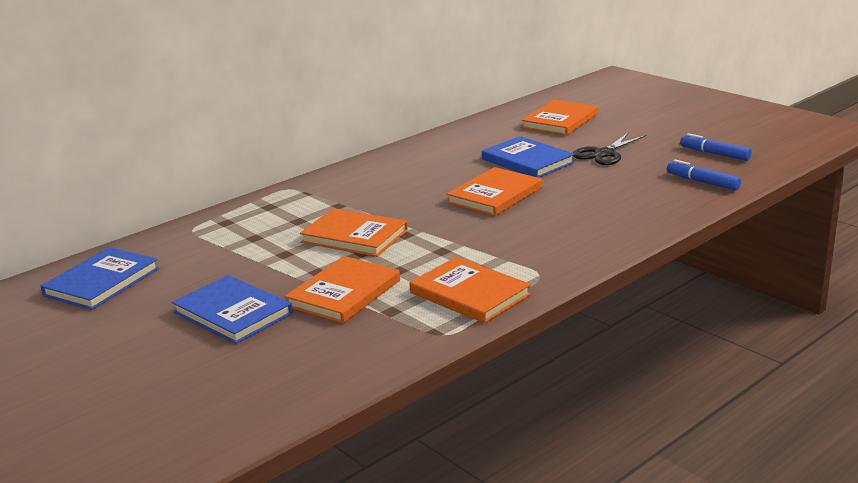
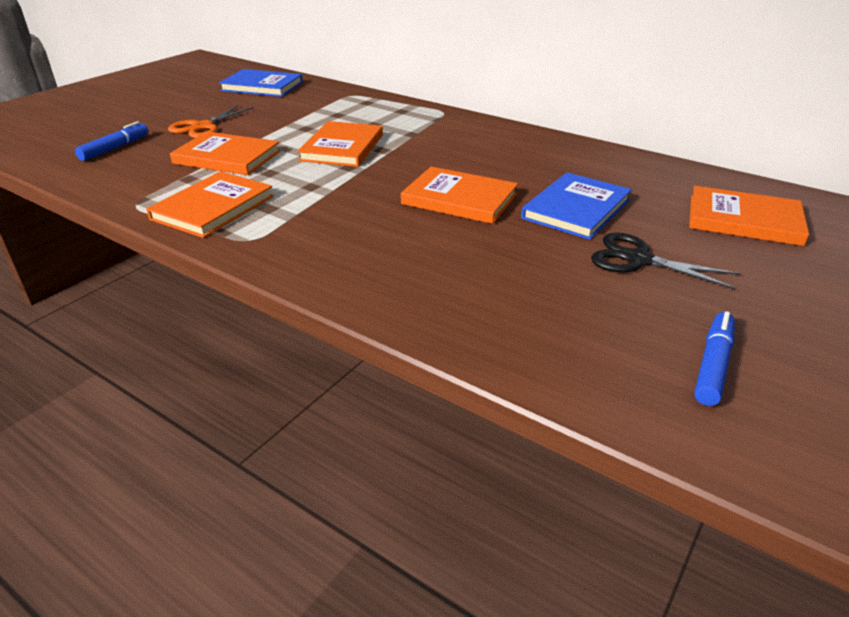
camera: 75 degrees right, 10 degrees up
blue book [172,275,293,344] -> orange scissors [168,105,254,138]
blue marker [667,160,741,190] -> blue marker moved to [75,121,148,161]

